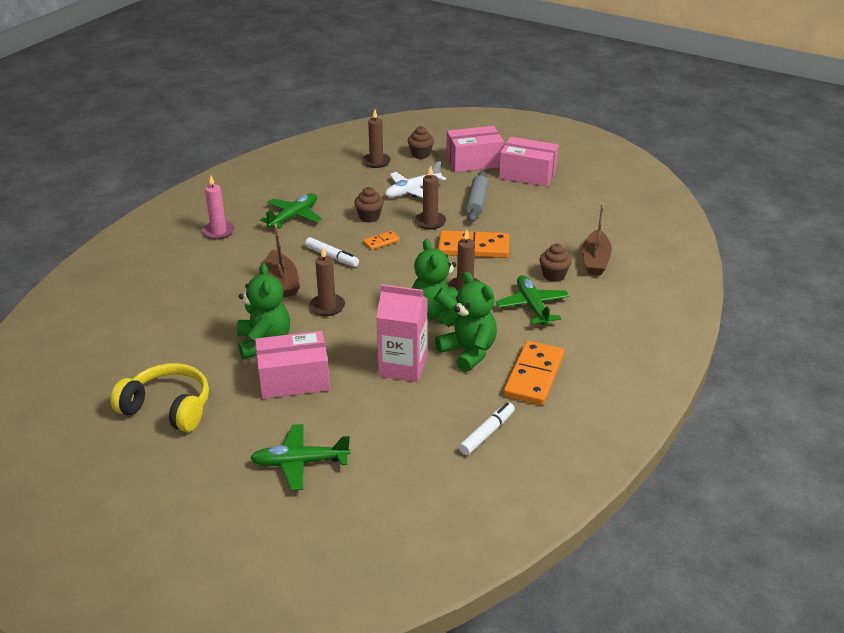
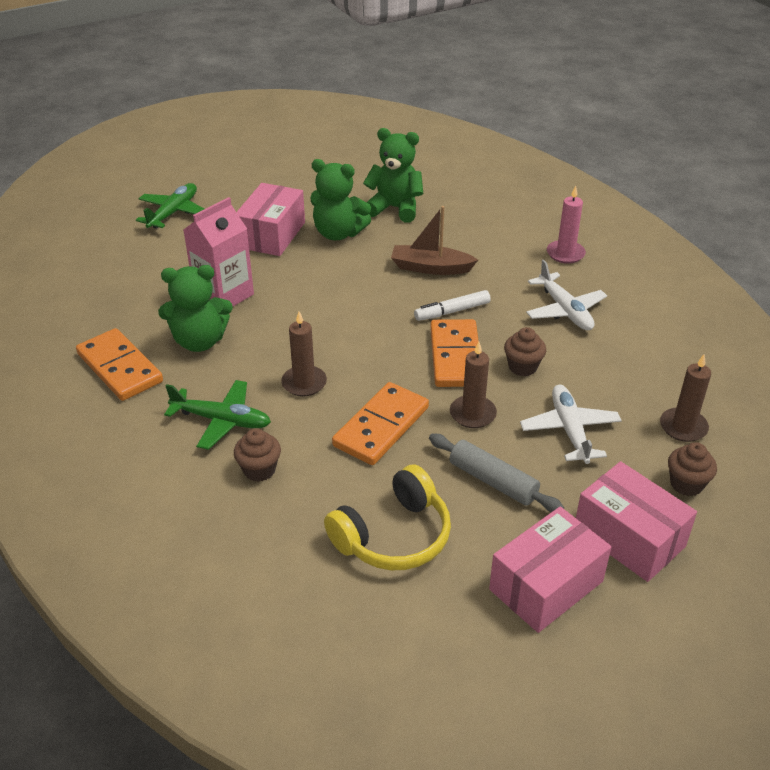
camera: 120 degrees right, 5 degrees up
yellow headphones [111,363,209,432] -> yellow headphones moved to [324,465,451,570]
green plane [260,193,322,229] -> white plane [526,260,607,330]
brown candle [309,247,345,316] -> none
orange domino [363,231,400,250] -> orange domino [430,319,479,387], size x2.06
green teddy bear [412,239,458,323] -> green teddy bear moved to [363,128,423,223]
pink box [446,126,504,172] -> pink box turned 60 degrees counterclockwise [576,461,697,582]
white marker [459,402,515,455] -> none
brown boat [583,203,612,276] -> none

